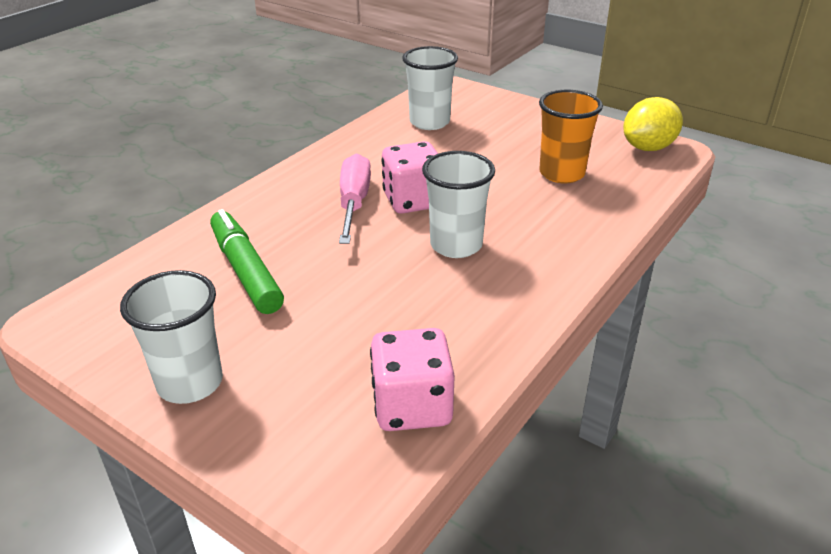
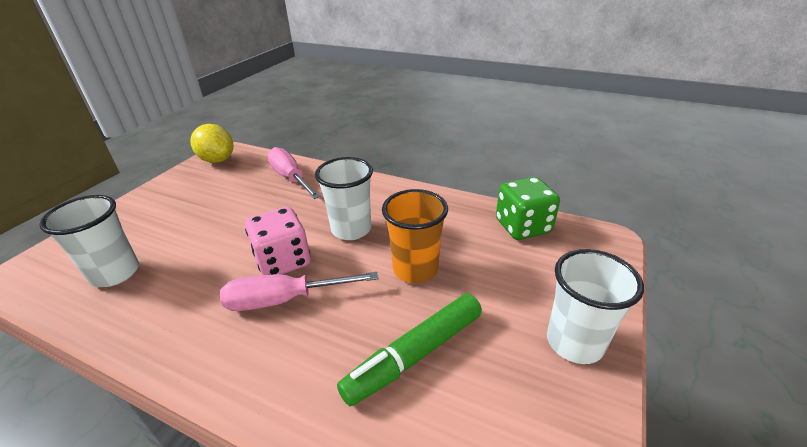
camera: 100 degrees left, 0 degrees up
pink dice [370,328,455,431] -> green dice [496,177,560,240]
orange cup [539,90,603,184] -> orange cup moved to [382,189,448,283]
none -> pink screwdriver [267,147,321,199]

